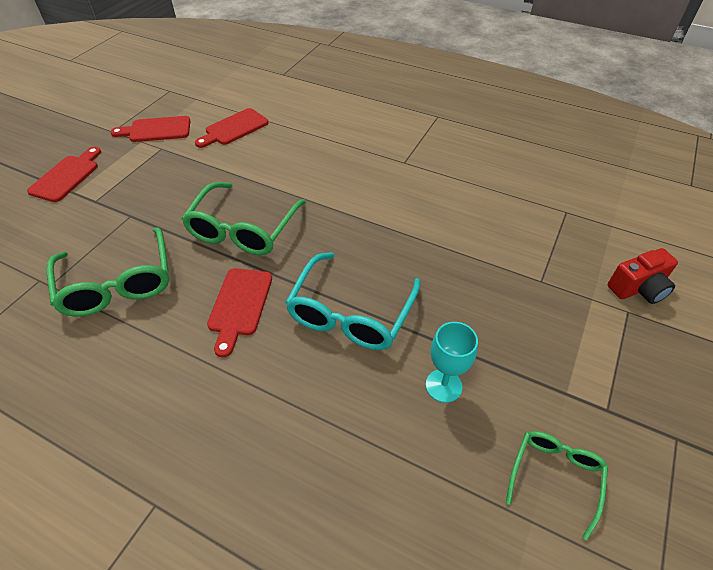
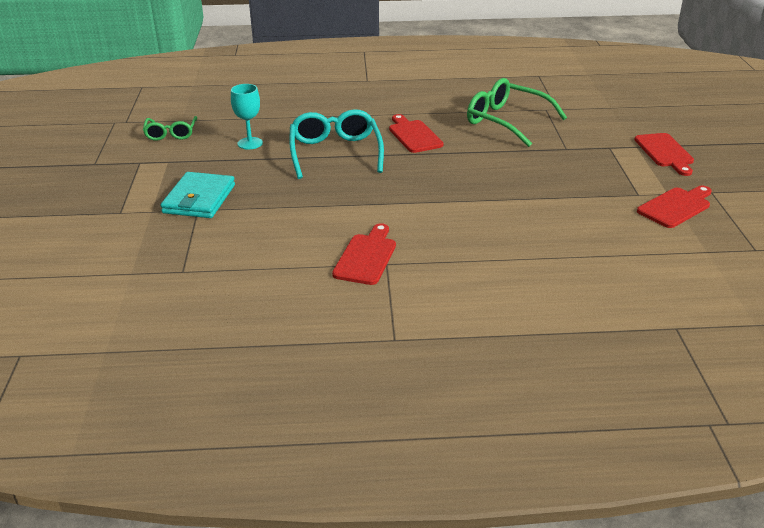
camera: 150 degrees right, 15 degrees down
green glasses [182,182,306,255] -> none
red cutting board [195,108,268,148] -> red cutting board moved to [332,223,396,285]
red camera [608,248,678,304] -> none
none -> turquoise wallet [160,172,235,218]

